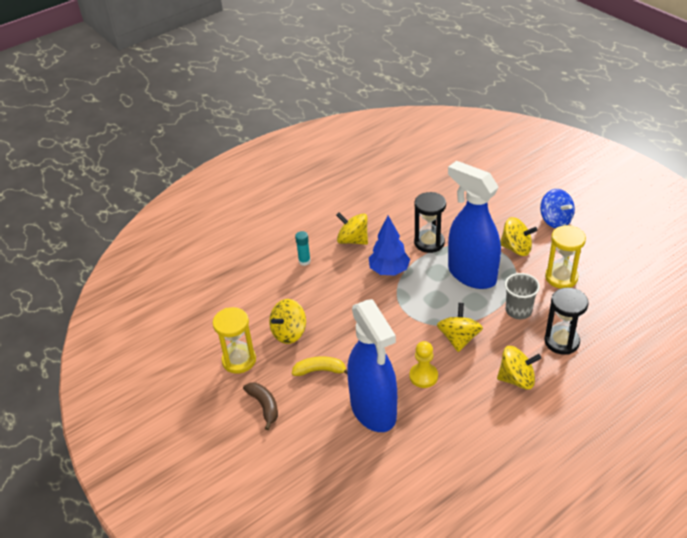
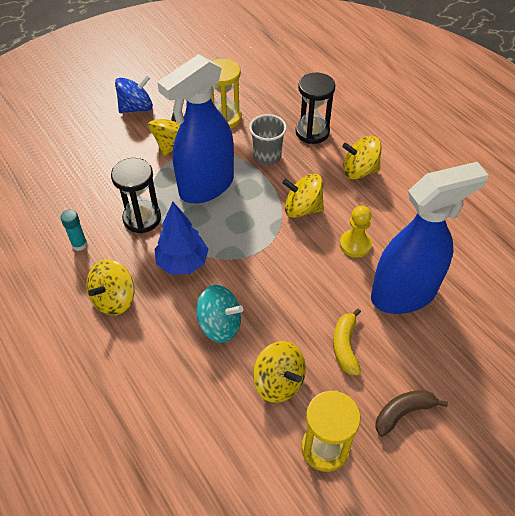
camera: 90 degrees left, 10 degrees up
turquoise glue stick [295,231,311,266] -> turquoise glue stick moved to [61,210,87,251]
yellow spinning top [497,346,541,390] -> yellow spinning top turned 90 degrees counterclockwise [342,136,381,180]
none -> turquoise spinning top [196,285,243,343]

